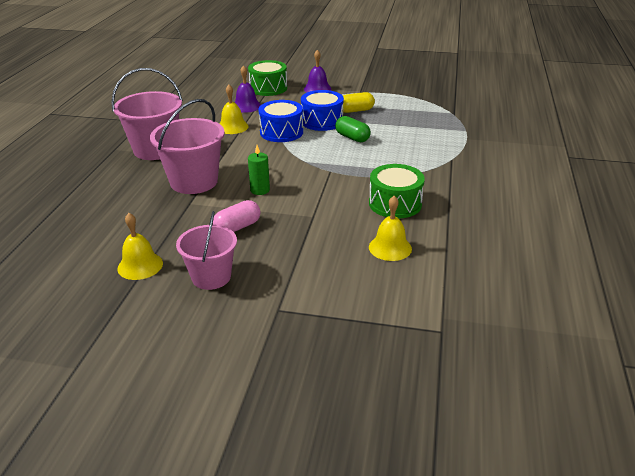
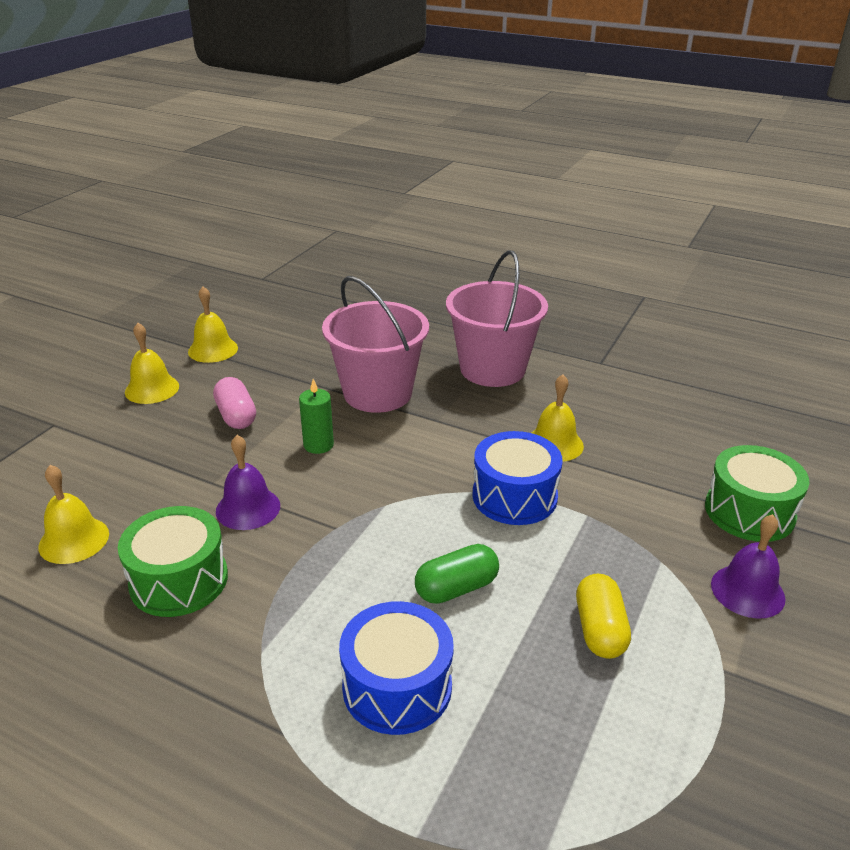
camera: 105 degrees right, 0 degrees up
pink bucket [176,211,237,290] -> yellow bell [125,323,179,404]
purple bell [235,65,261,113] -> purple bell moved to [216,435,280,530]
blue drum [301,90,344,131] -> blue drum moved to [339,601,454,735]

